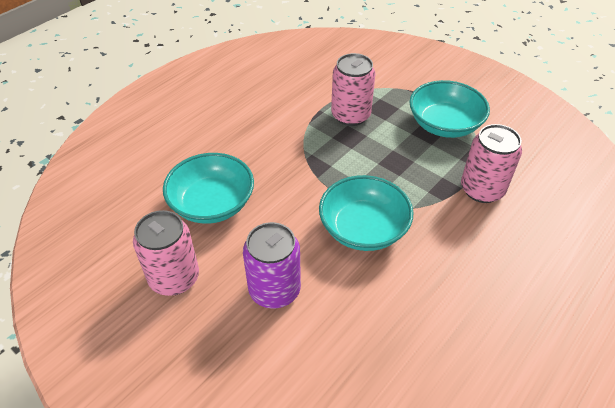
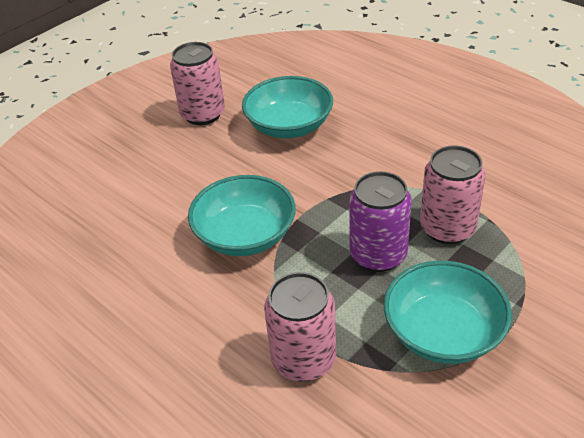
camera: 95 degrees right, 5 degrees down
purple can [243,222,301,309] -> purple can moved to [349,171,412,272]

